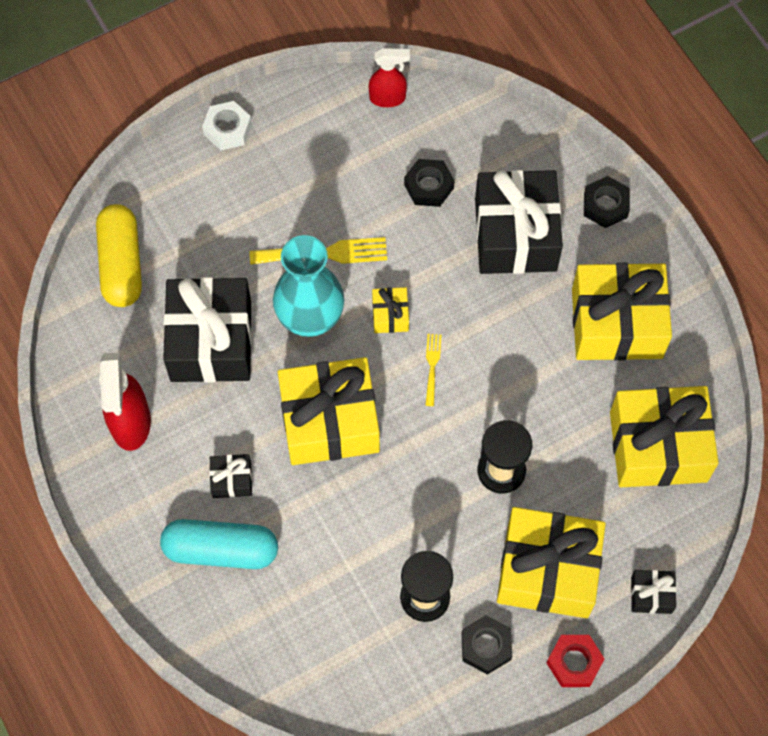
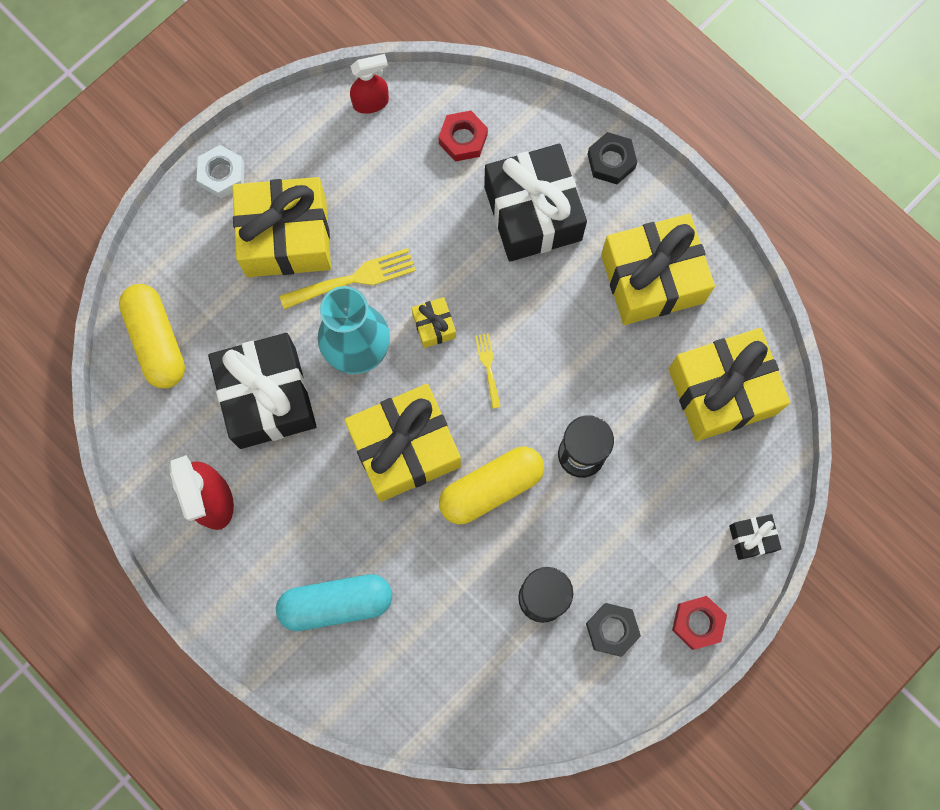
camera: 15 degrees left, 10 degrees up
black gift [209,454,252,498] -> none
black nut [404,159,455,207] -> none
yellow gift [497,507,606,618] -> yellow gift moved to [232,177,331,277]
none -> red nut [438,111,488,162]
none -> yellow capsule [439,447,544,524]

